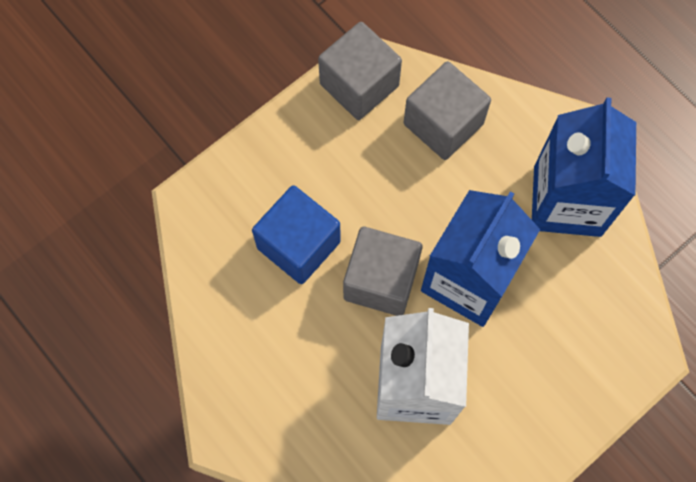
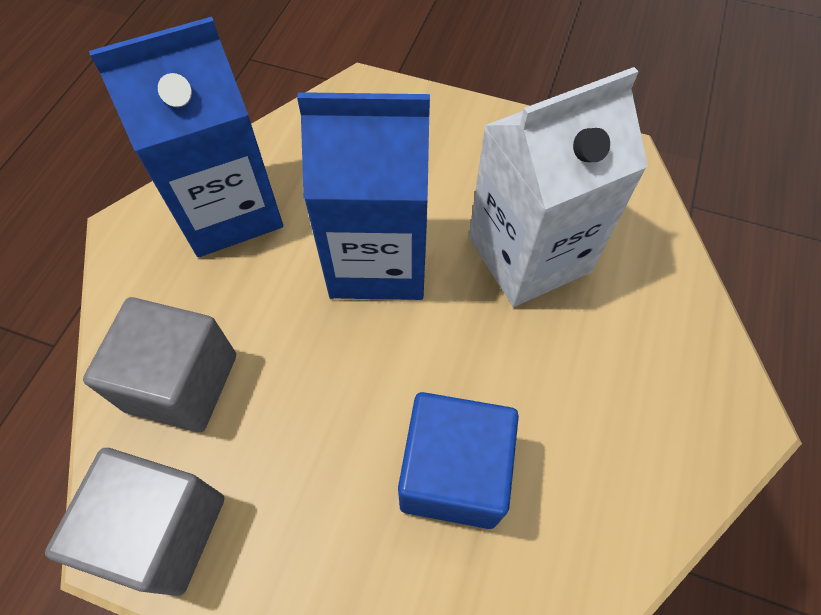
camera: 120 degrees left, 10 degrees down
grey cube [343,227,422,316] -> none

